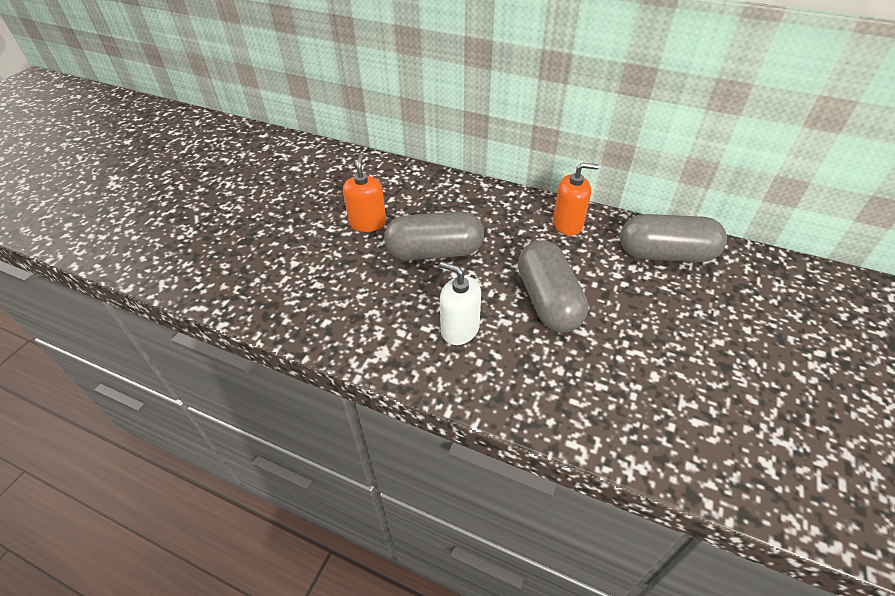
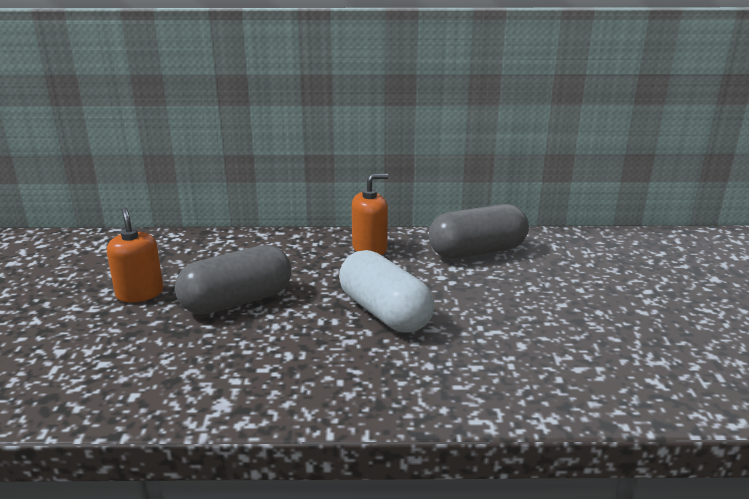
camera: 25 degrees left, 20 degrees down
white soap dispenser [440,262,481,345] -> none
grey capsule [518,240,588,333] -> white capsule [339,250,435,333]

